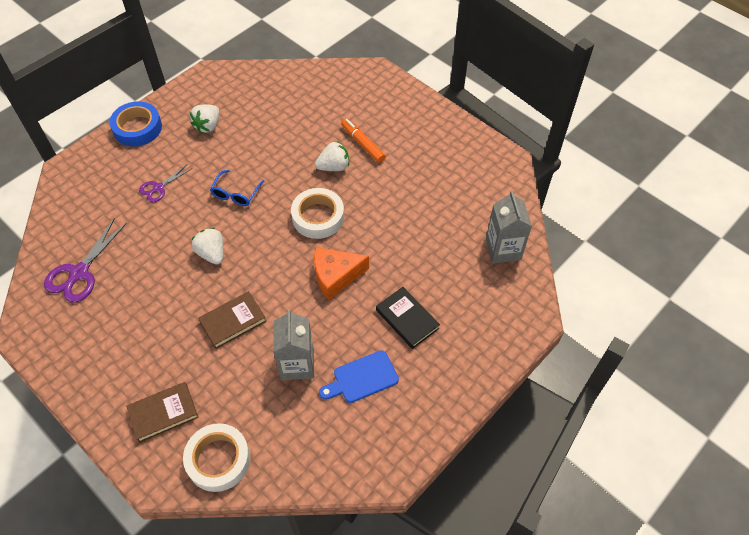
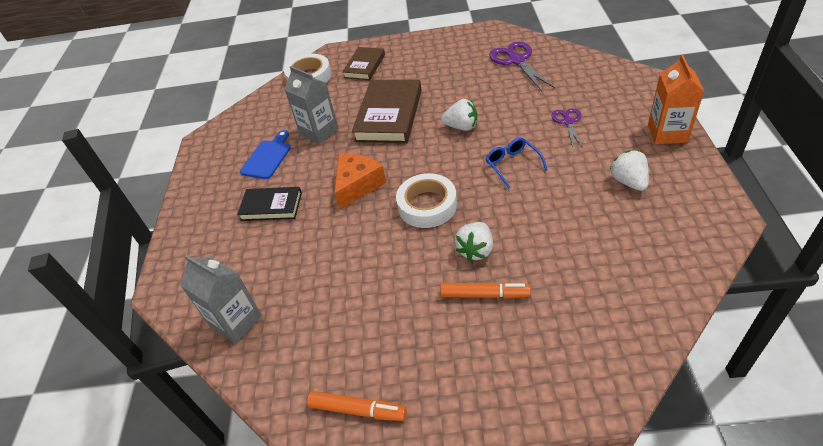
camera: 140 degrees right, 10 degrees down
blue tape [109,101,162,147] -> orange carton [648,55,704,144]
brown book [199,291,267,349] -> brown book [352,80,422,143], size x1.68
none -> orange marker [307,391,407,421]

